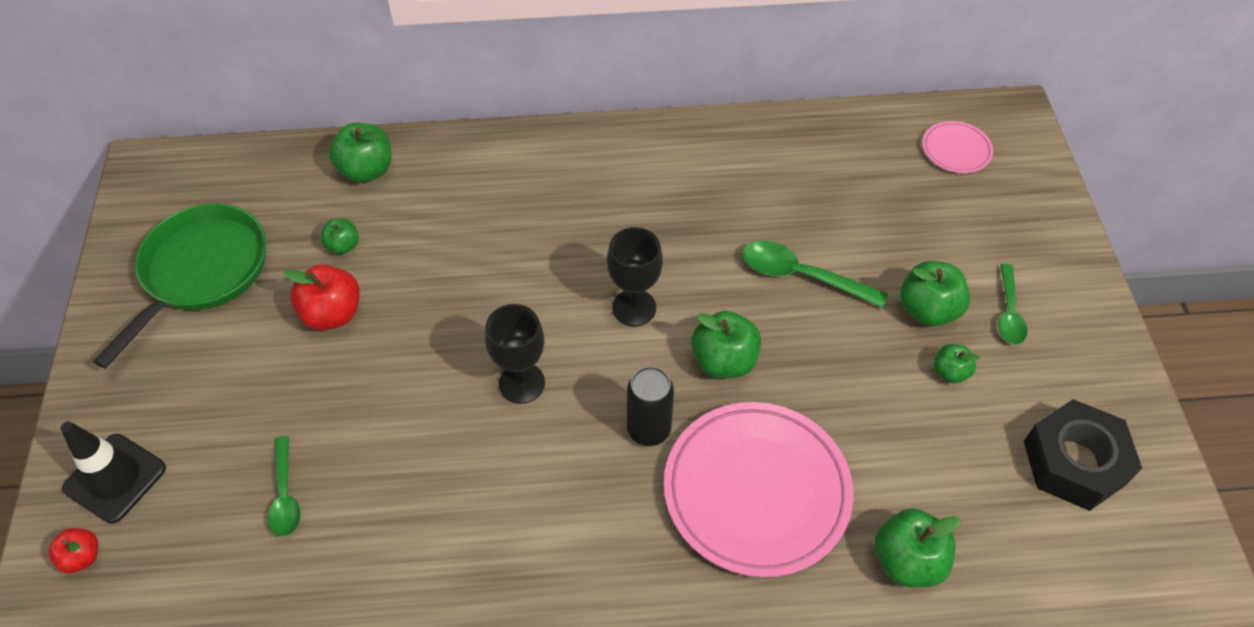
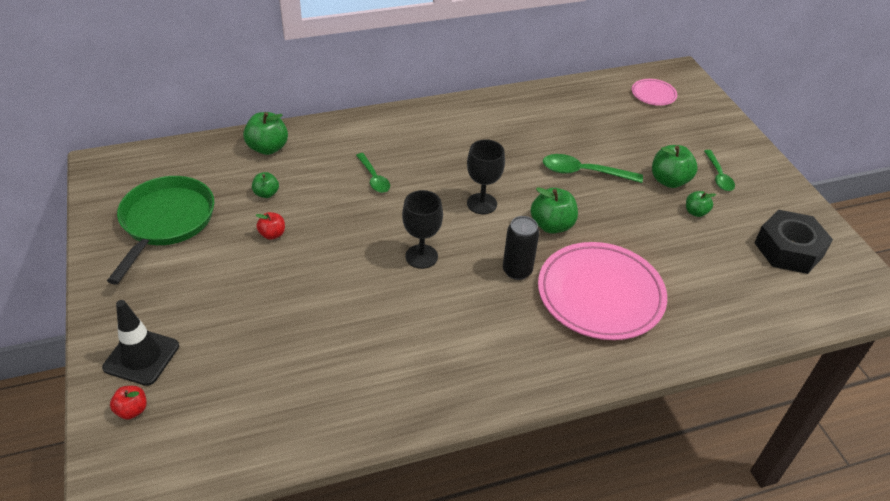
camera: 15 degrees left, 10 degrees down
green spoon [268,436,301,537] -> green spoon moved to [356,153,390,193]
red apple [283,264,360,330] -> red apple [256,212,285,240], size x0.58
green apple [875,508,961,587] -> none

